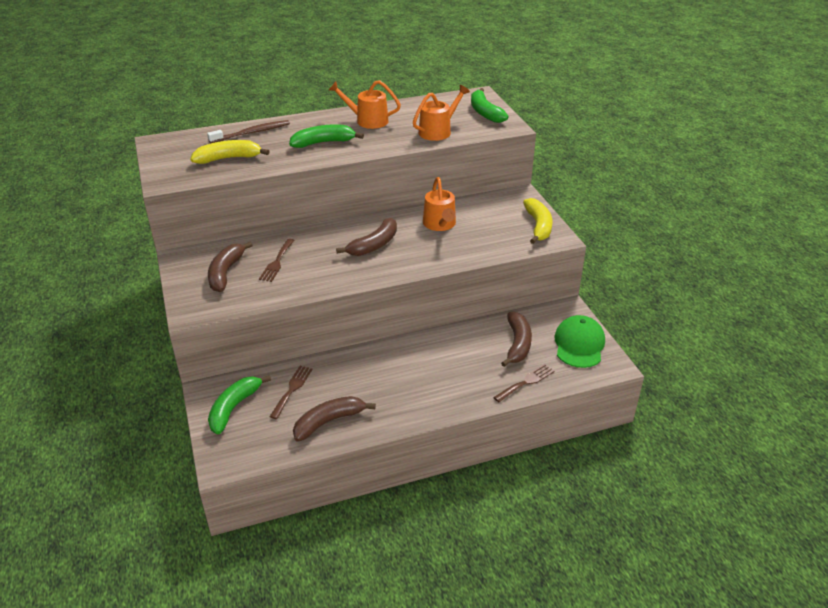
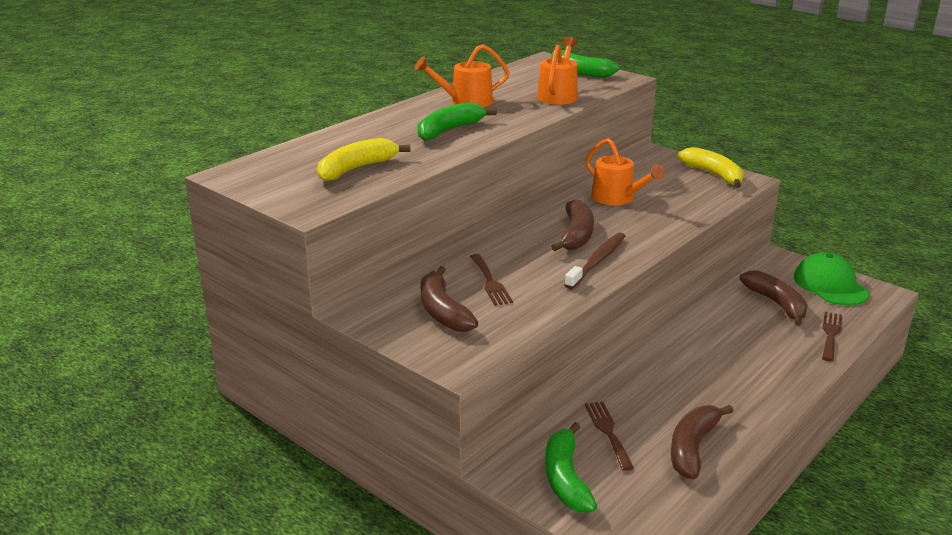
camera: 30 degrees left, 10 degrees down
brown toothbrush [207,120,290,143] -> brown toothbrush moved to [565,232,625,289]

